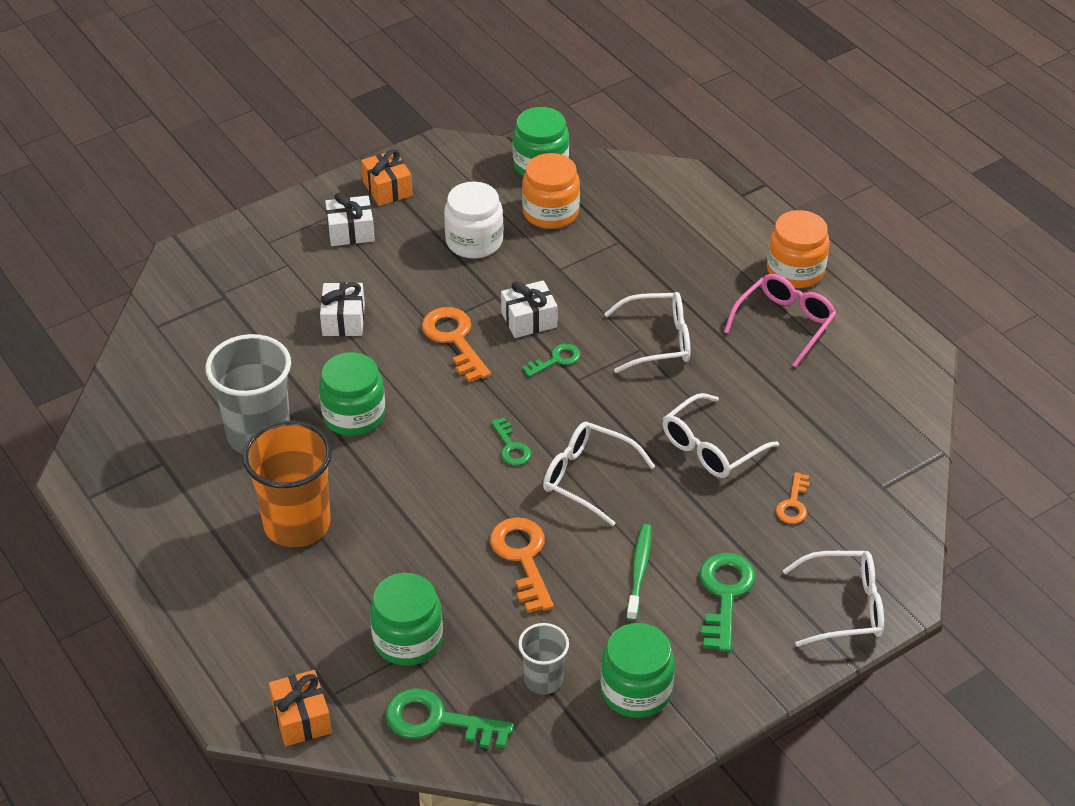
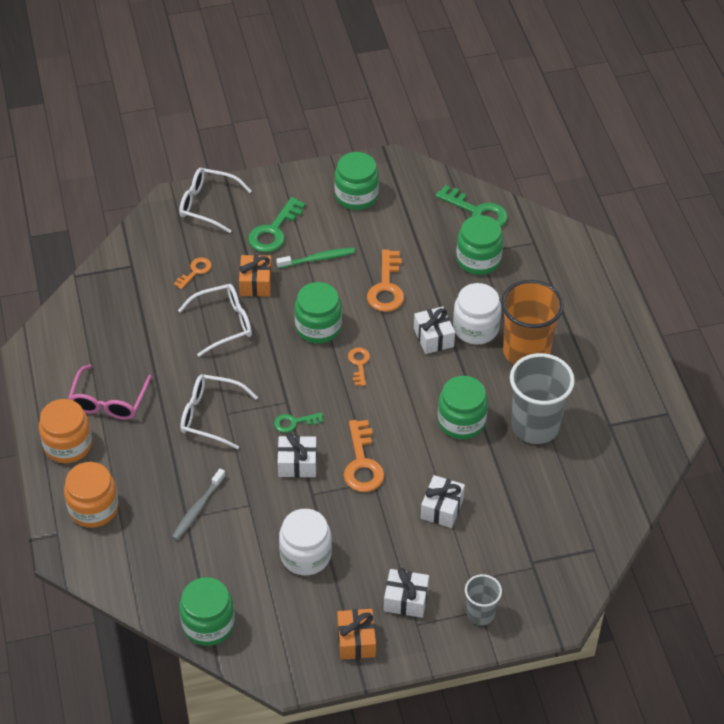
camera: 160 degrees left, 5 degrees up
orange gift [269,670,332,746] -> orange gift moved to [239,255,272,297]
green key [491,418,531,466] -> orange key [348,347,370,386]
grey cup [518,623,569,695] -> grey cup moved to [465,574,502,625]
orange jar [522,153,580,229] -> orange jar moved to [64,462,119,528]
white glasses [543,422,655,526] -> green jar [294,282,342,343]
green toothbrush [626,524,651,621] -> green toothbrush turned 135 degrees counterclockwise [276,248,355,268]
pink glasses [724,274,836,367] -> pink glasses turned 45 degrees counterclockwise [68,364,152,420]
none -> grey toothbrush [172,469,226,541]
none -> white gift [414,306,455,354]
none -> white jar [453,283,501,344]

